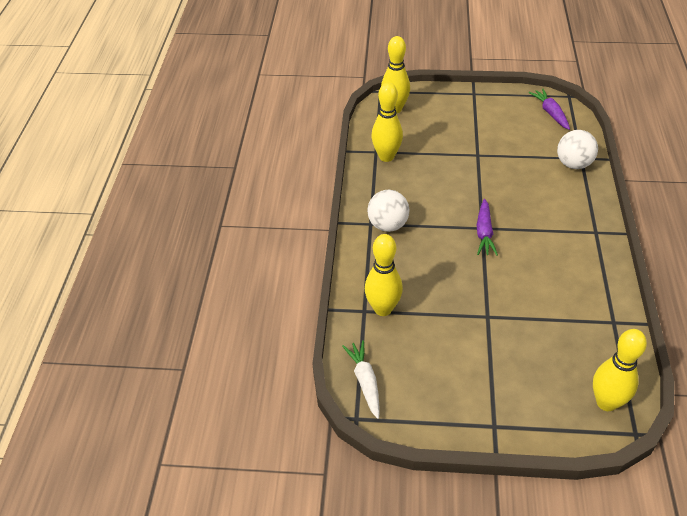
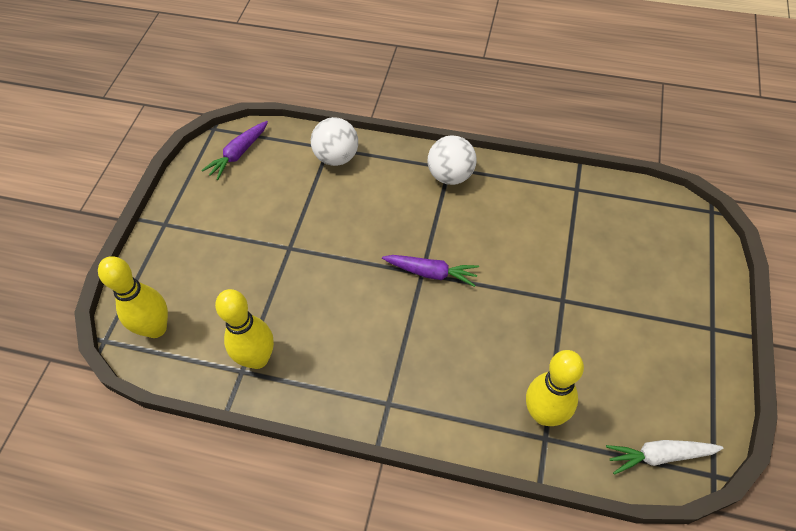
camera: 80 degrees left, 10 degrees up
white ball [367,190,410,232] -> white ball moved to [428,135,476,185]
purple carrot [529,89,570,130] -> purple carrot turned 45 degrees counterclockwise [202,121,268,180]
yellow bowling pin [593,329,647,411] -> none

